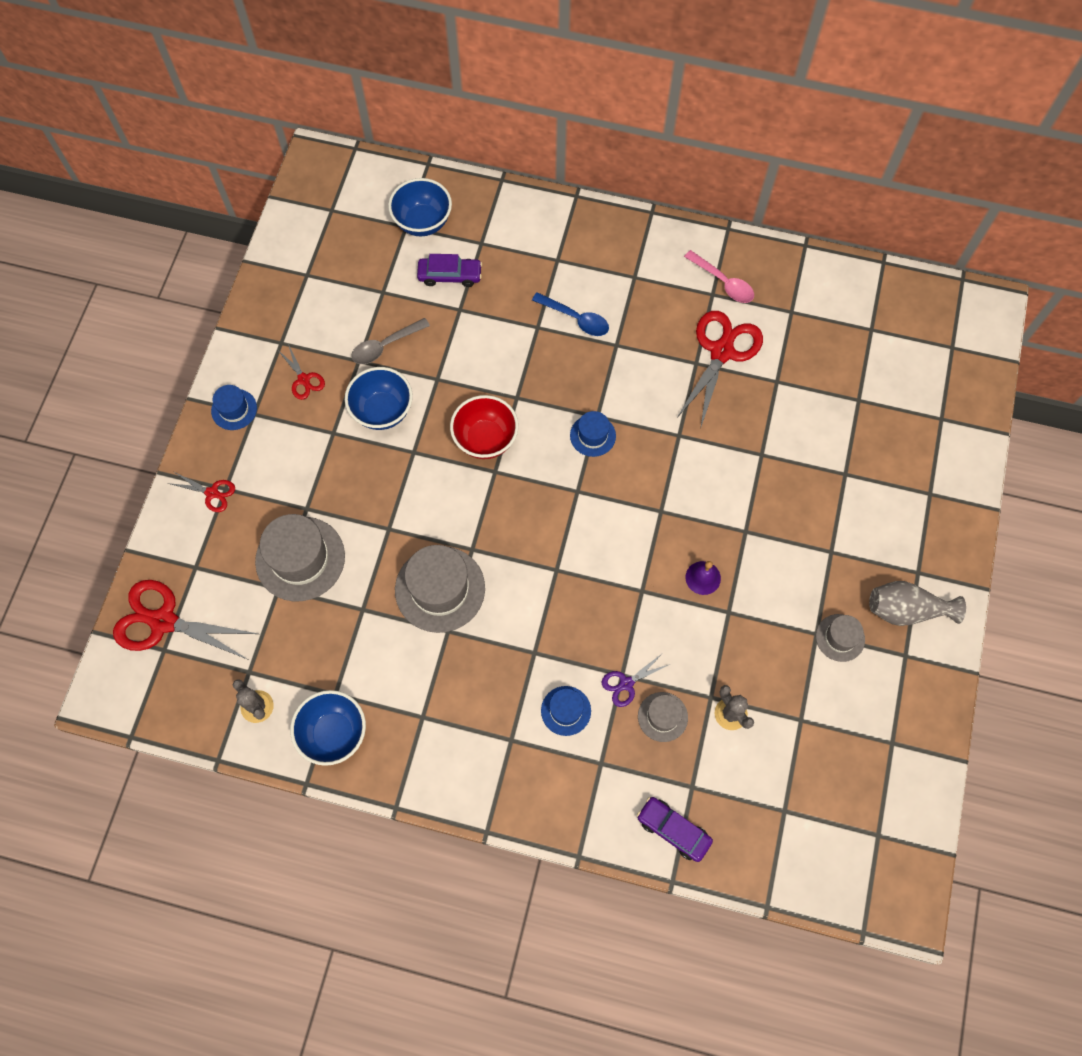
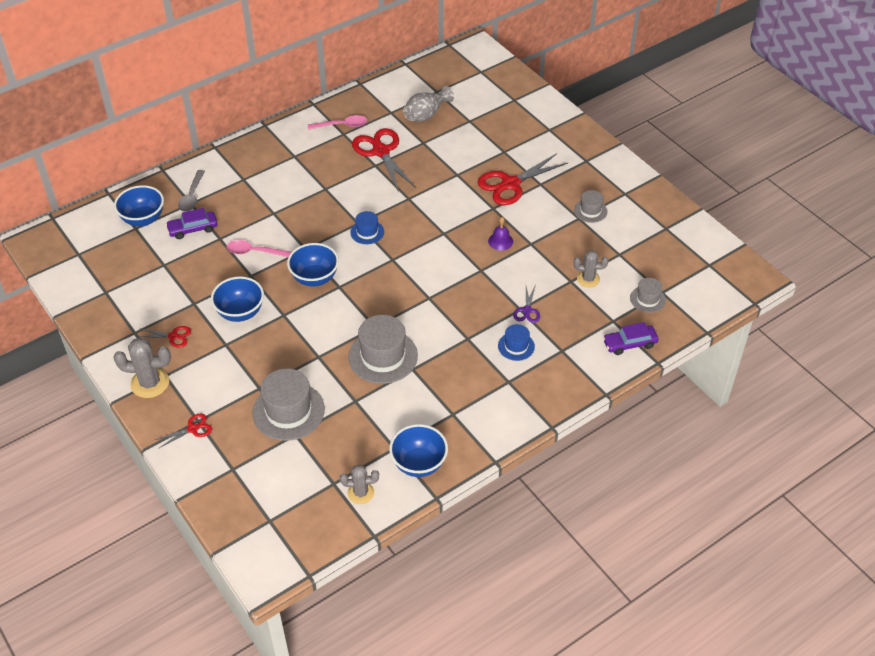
camera: 50 degrees left, 20 degrees down
red scissors [113,580,258,660] -> red scissors moved to [478,153,568,205]
blue hat [211,385,257,430] -> grey cactus [113,338,171,398]
grey spoon [351,318,430,364] -> grey spoon moved to [178,170,205,212]
purple car [417,254,482,287] -> purple car turned 150 degrees counterclockwise [166,208,218,239]
red bowl [450,395,519,459] -> blue bowl [287,243,339,287]
blue spoon [532,292,609,336] -> none
grey hat [638,692,688,742] -> grey hat moved to [630,278,666,313]
grey vase [869,581,966,626] -> grey vase moved to [403,86,454,122]
none -> pink spoon [226,240,291,257]

